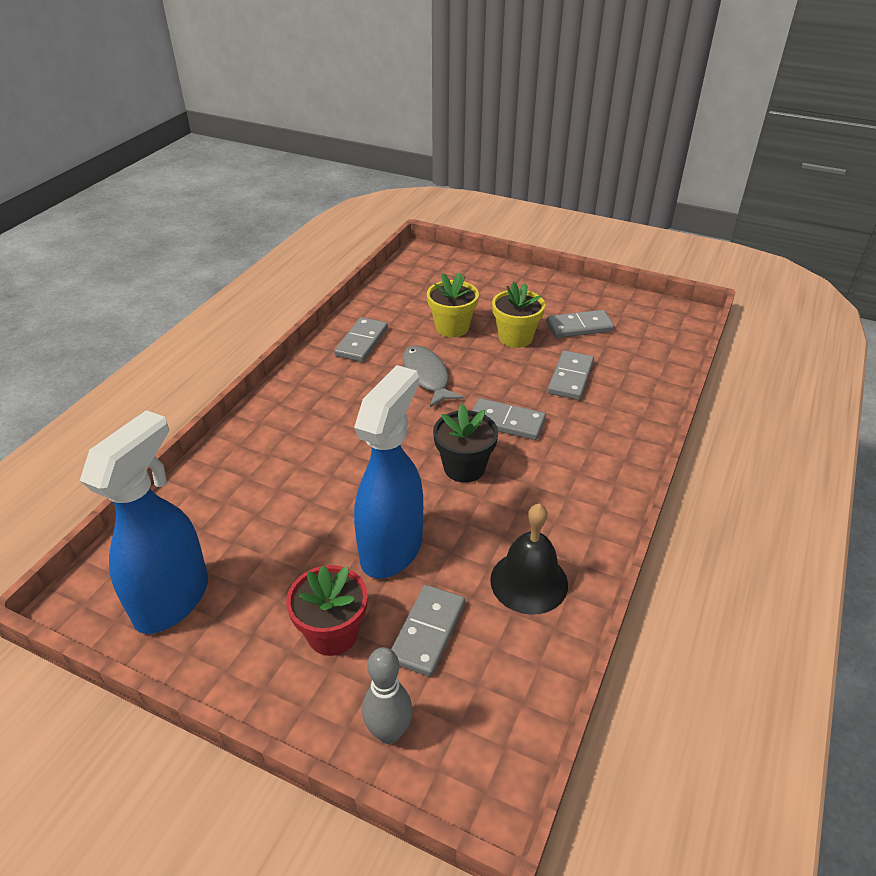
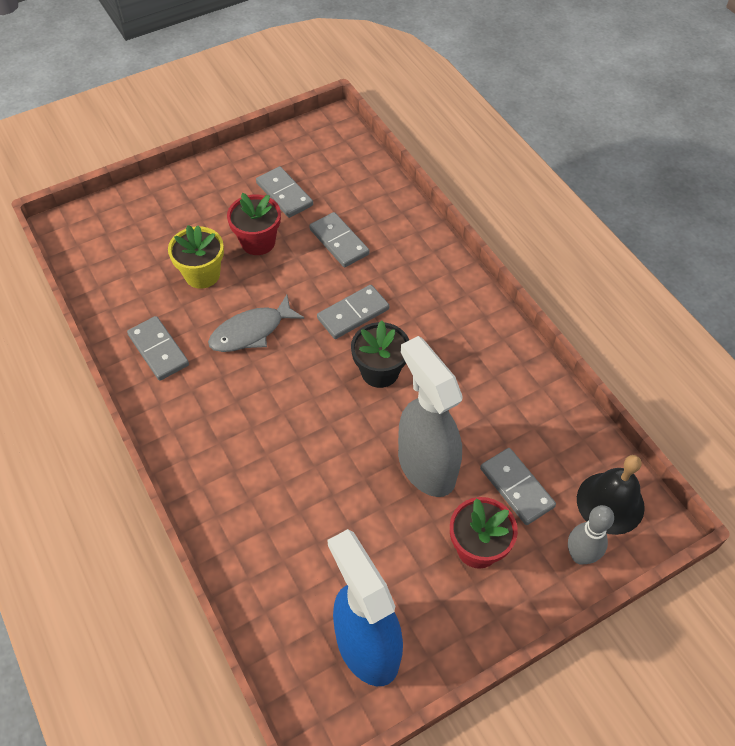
camera: 55 degrees left, 15 degrees up
blue spray bottle [354,365,423,579] -> grey spray bottle [398,336,463,497]
grey fish [402,345,464,407] -> grey fish turned 45 degrees counterclockwise [208,295,304,352]
black bell [490,504,568,615] -> black bell moved to [577,455,645,535]
yellow flower pot [492,282,545,348] -> red flower pot [227,193,281,255]
grey domino [546,310,614,338] -> grey domino turned 60 degrees counterclockwise [256,166,313,218]

